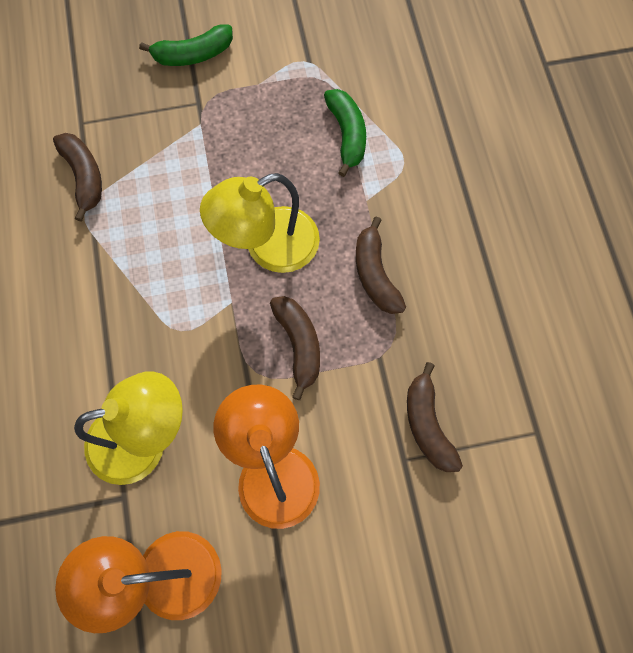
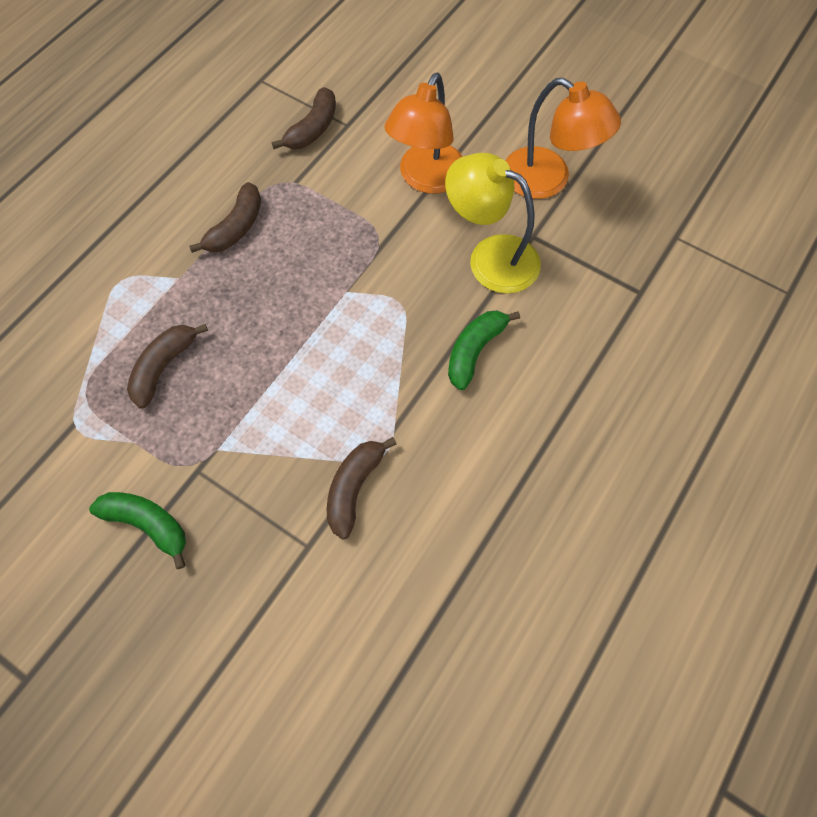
camera: 135 degrees left, 5 degrees down
yellow lamp [200,173,320,273] -> none
brown banana [270,296,320,400] -> brown banana moved to [127,324,208,409]
green banana [324,89,366,177] -> green banana moved to [448,311,520,390]

